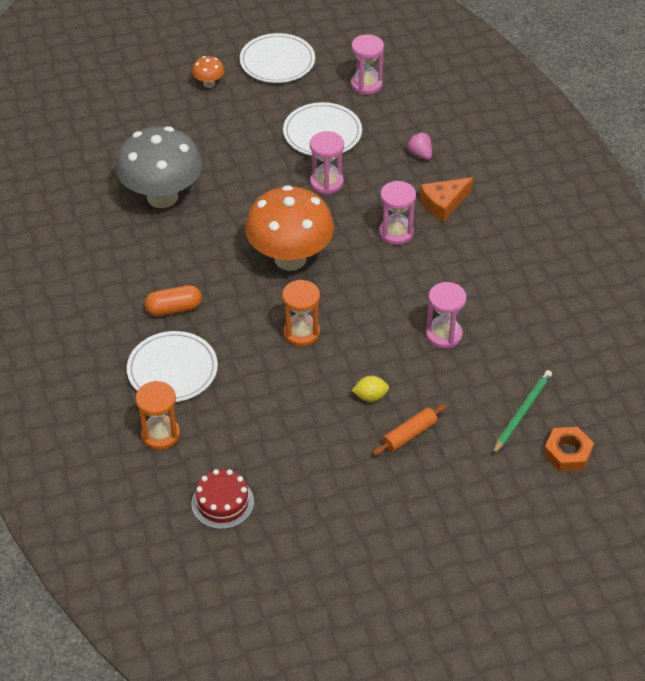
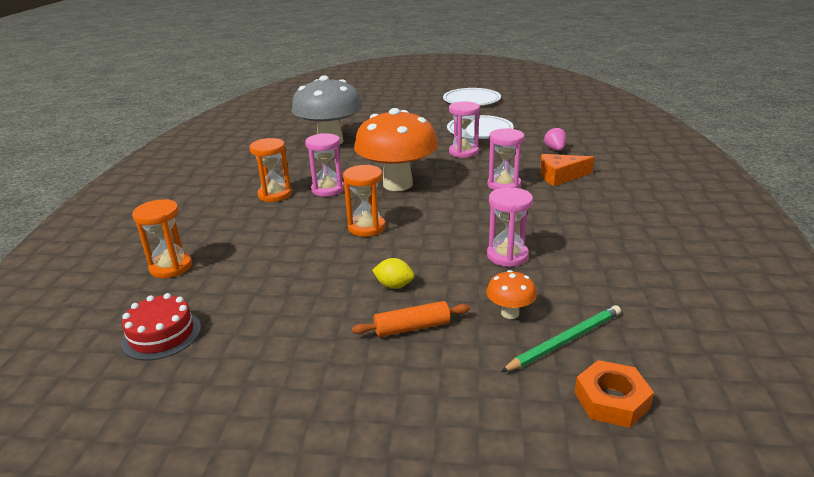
camera: 25 degrees right, 20 degrees down
white plate [127,331,218,402] -> none
orange capsule [145,285,202,316] -> orange hourglass [249,138,292,202]
orange mushroom [192,56,225,88] -> orange mushroom moved to [486,270,537,319]
pink hourglass [351,34,384,95] -> pink hourglass moved to [305,133,344,197]

